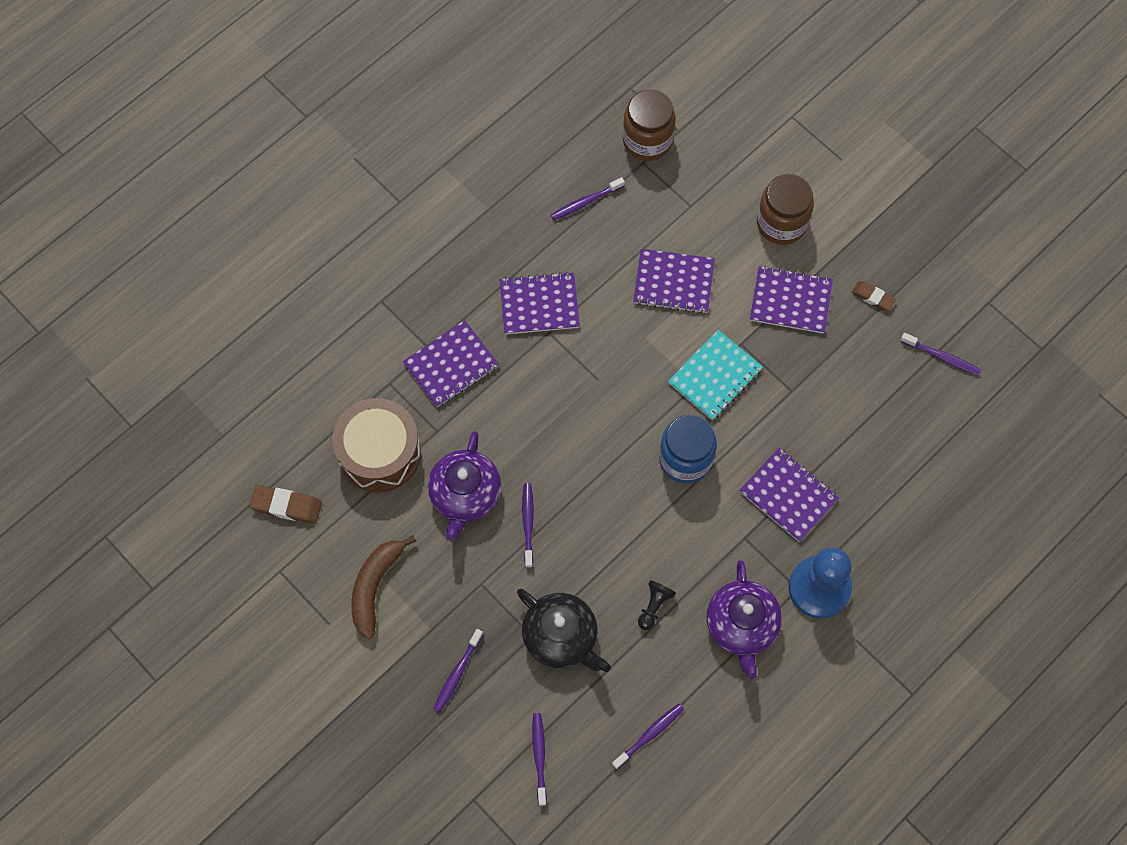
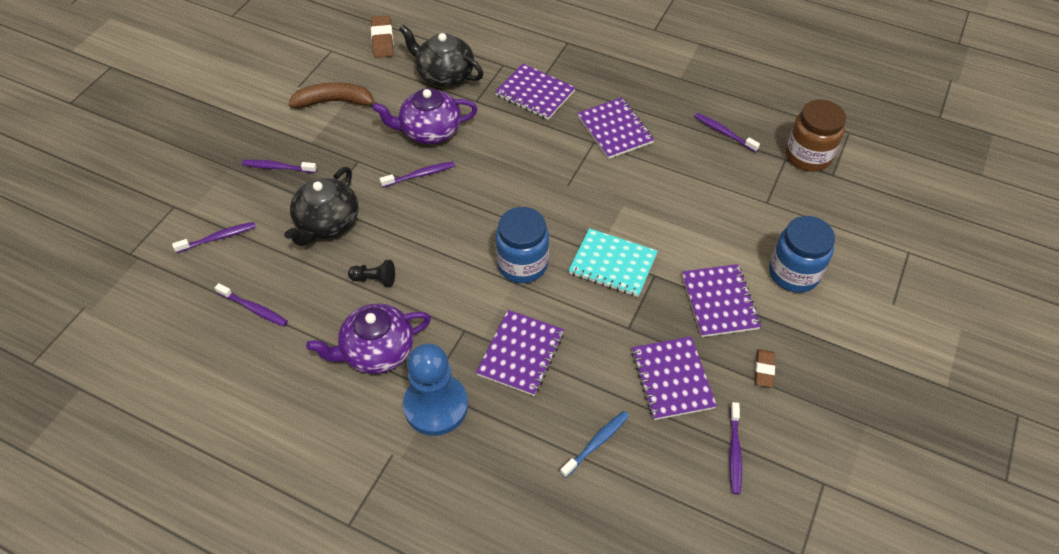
camera: 70 degrees right, 15 degrees down
brown drum [332,398,421,492] -> black teapot [399,25,484,87]
purple notebook [633,249,715,314] -> purple notebook moved to [631,337,717,420]
brown jar [757,174,814,245] -> blue jar [769,216,835,293]
none -> blue toothbrush [560,411,629,478]

